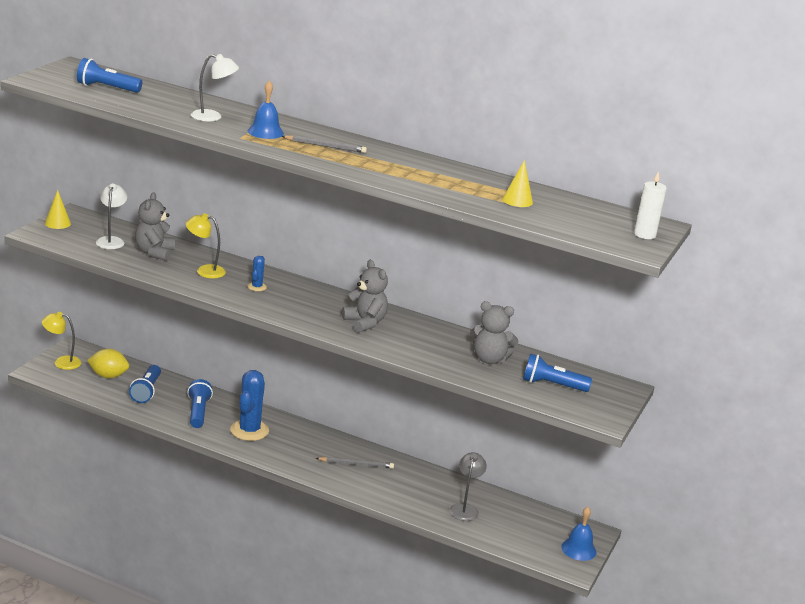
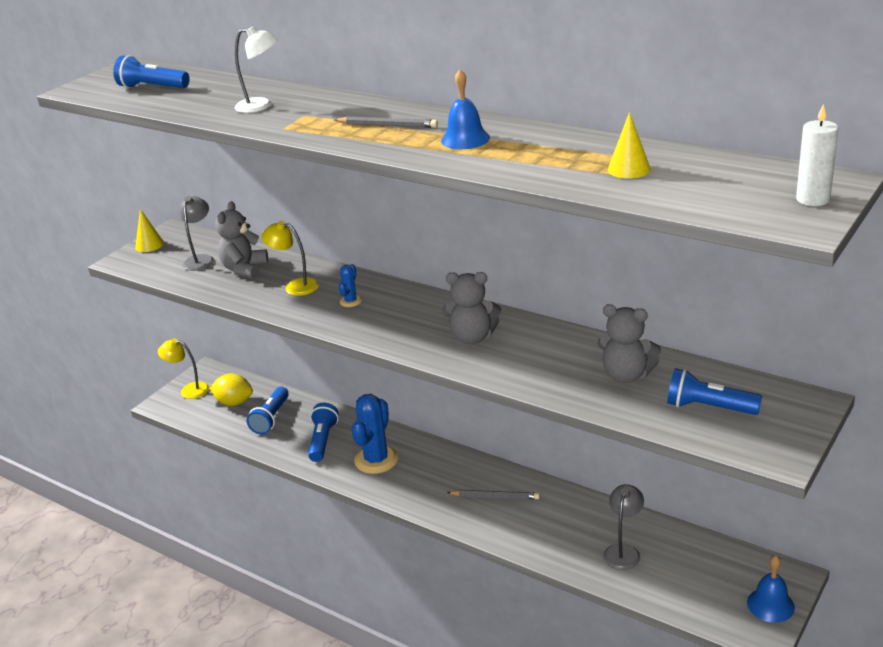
camera: 15 degrees right, 5 degrees up
white lamp [96,183,127,249] -> grey lamp [180,196,214,271]
blue bell [248,81,284,139] -> blue bell moved to [441,69,490,149]
grey teddy bear [342,260,388,333] -> grey teddy bear turned 120 degrees clockwise [442,272,501,344]

